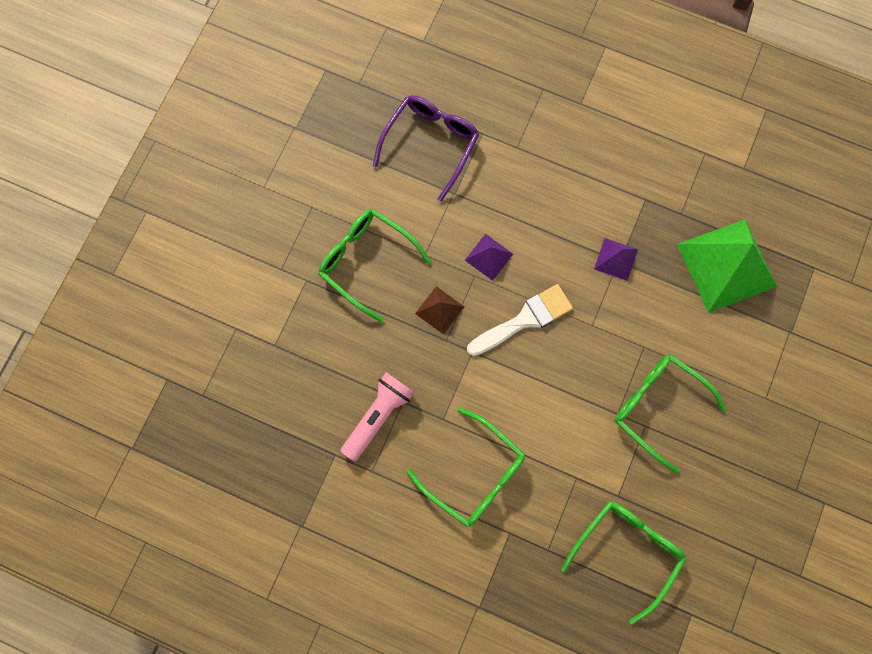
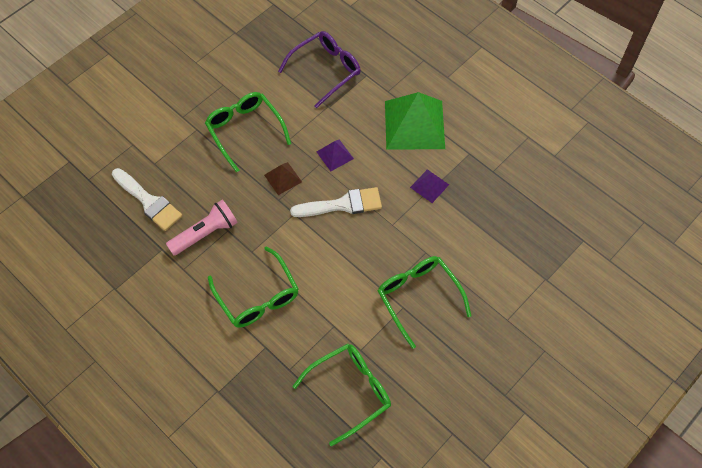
camera: 20 degrees right, 15 degrees down
green pyramid [677,220,777,313] -> green pyramid moved to [385,92,445,150]
none -> white brush [112,168,182,231]

